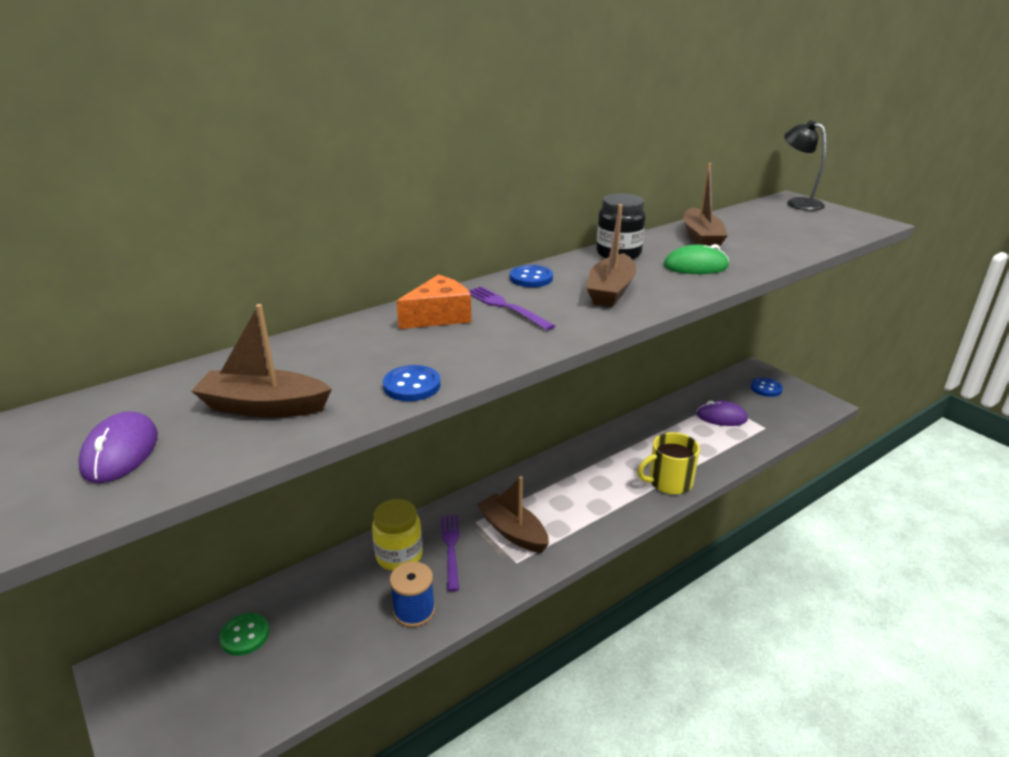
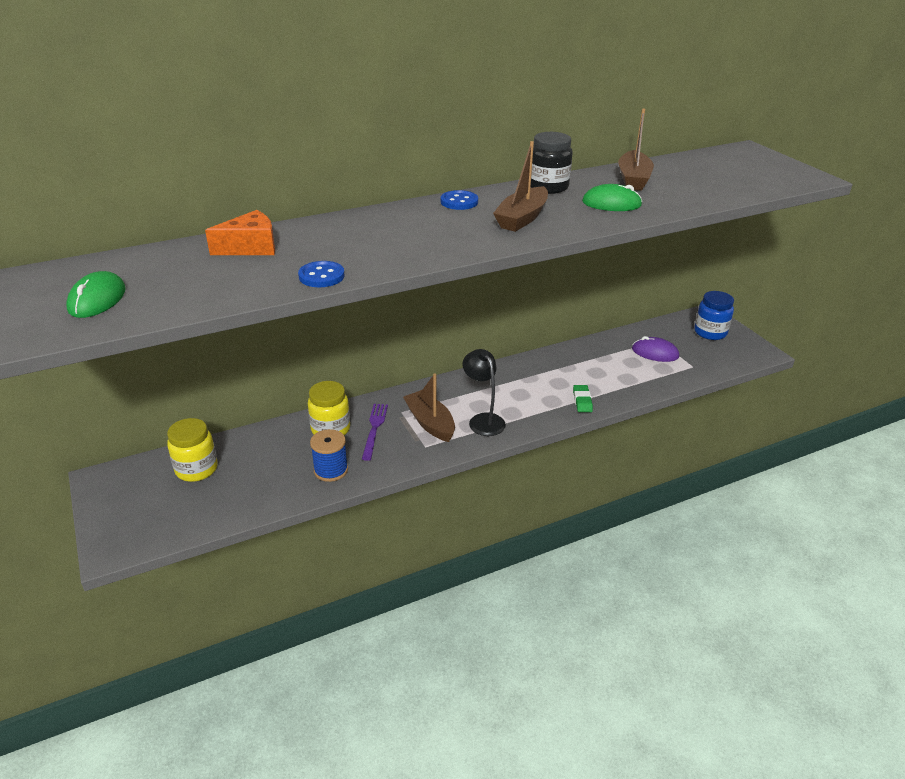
camera: 10 degrees right, 5 degrees up
purple mouse [78,411,158,483] -> green mouse [66,271,126,318]
brown boat [191,304,332,418] -> none
green button [219,613,269,656] -> yellow jar [167,418,218,482]
orange cheese [396,275,471,329] -> orange cheese moved to [205,210,275,255]
purple fork [469,286,555,331] -> none
yellow mug [638,432,700,494] -> green eraser [573,385,593,412]
blue button [751,378,783,397] -> blue jar [694,291,734,340]
black lamp [784,120,826,211] -> black lamp moved to [462,349,506,436]

